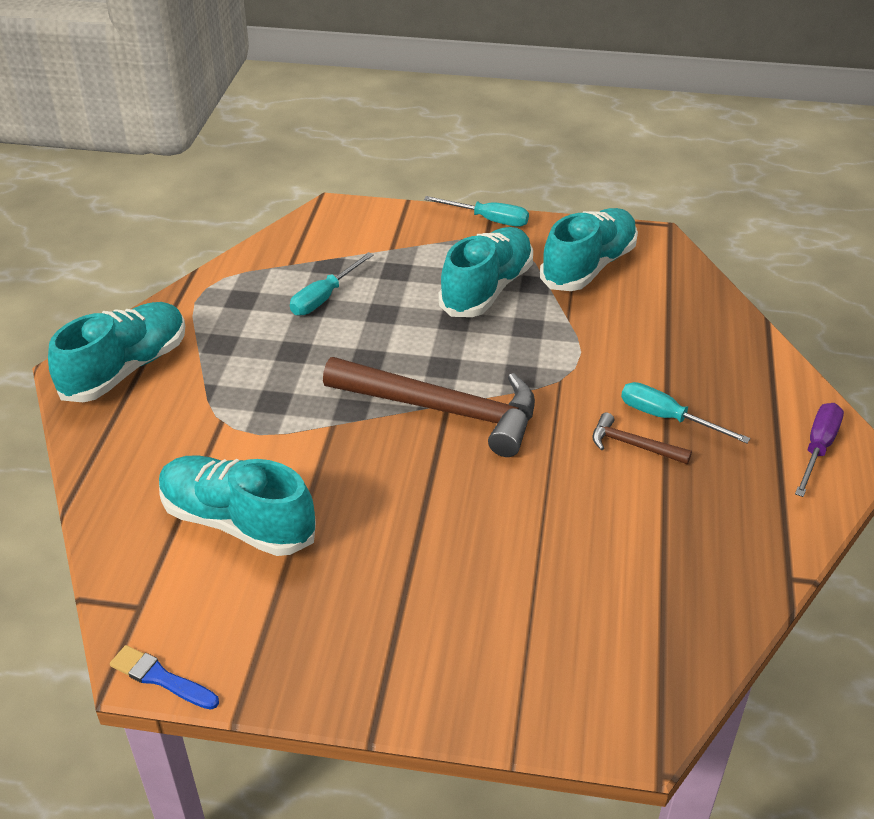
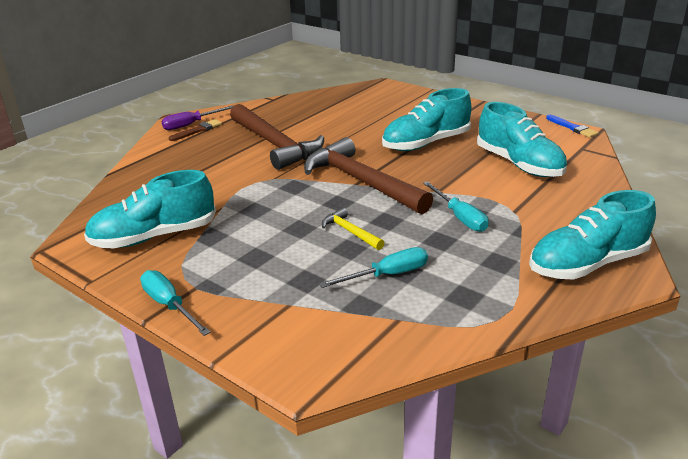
camera: 150 degrees left, 10 degrees down
turquoise shoe [438,227,533,317] -> turquoise shoe moved to [382,88,471,151]
brown hammer [592,413,692,464] -> brown hammer [230,104,324,170], size x2.25
turquoise screwdriver [621,382,751,443] -> turquoise screwdriver moved to [423,181,489,232]
none -> brown brush [169,119,222,141]
none -> yellow hammer [322,208,384,250]

